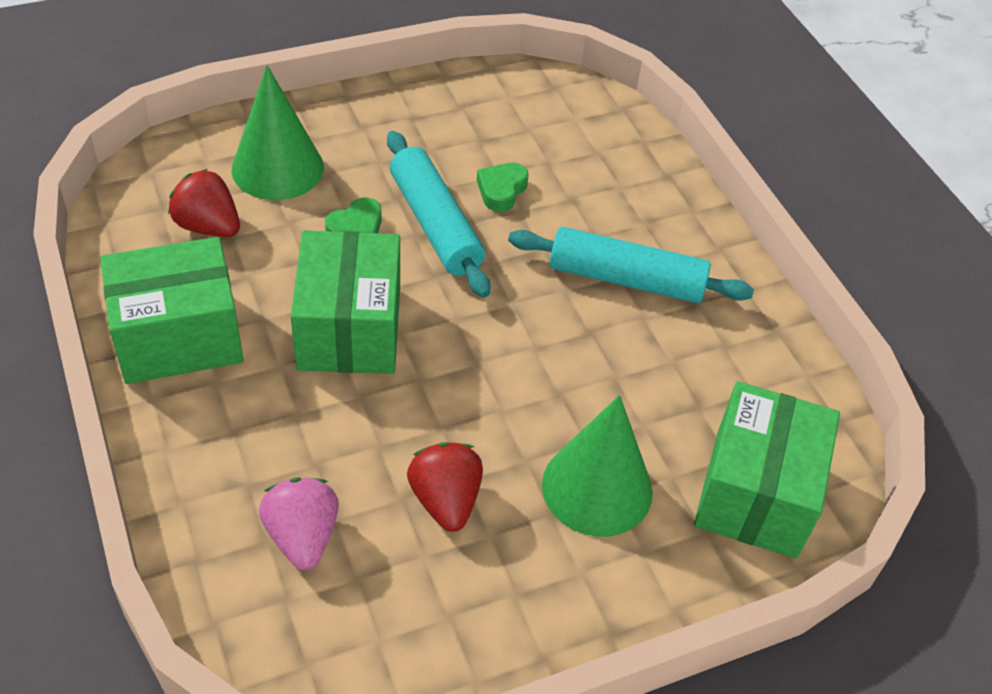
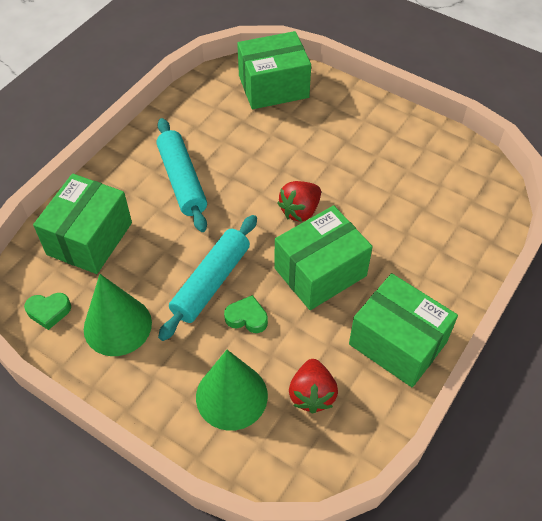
camera: 120 degrees left, 5 degrees up
pink strawberry [259,478,339,570] -> none
red strawberry [407,442,483,532] -> red strawberry moved to [278,181,321,222]
green heart [477,163,529,212] -> green heart moved to [24,293,71,330]
green cone [542,395,653,537] -> green cone moved to [84,274,152,356]
none -> green box [33,174,132,274]

